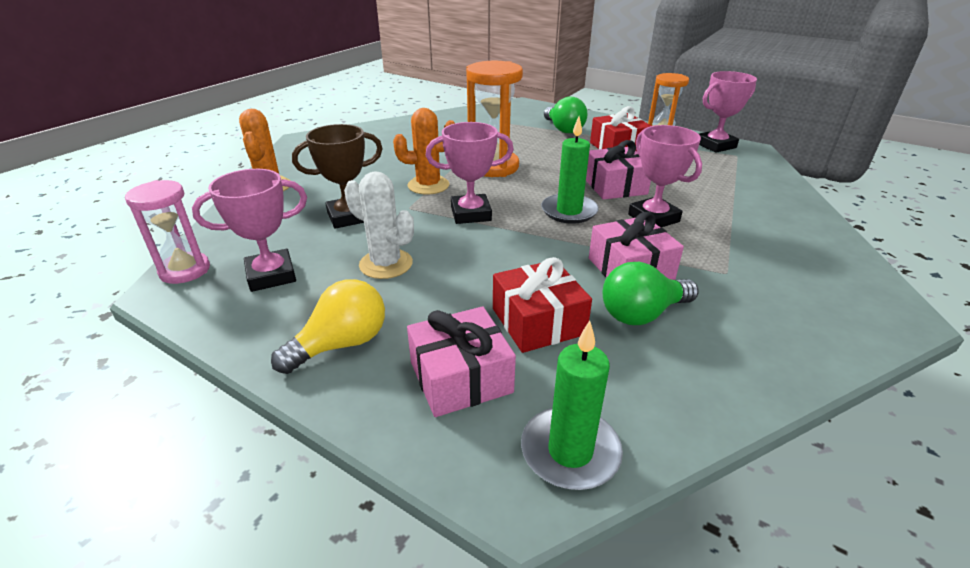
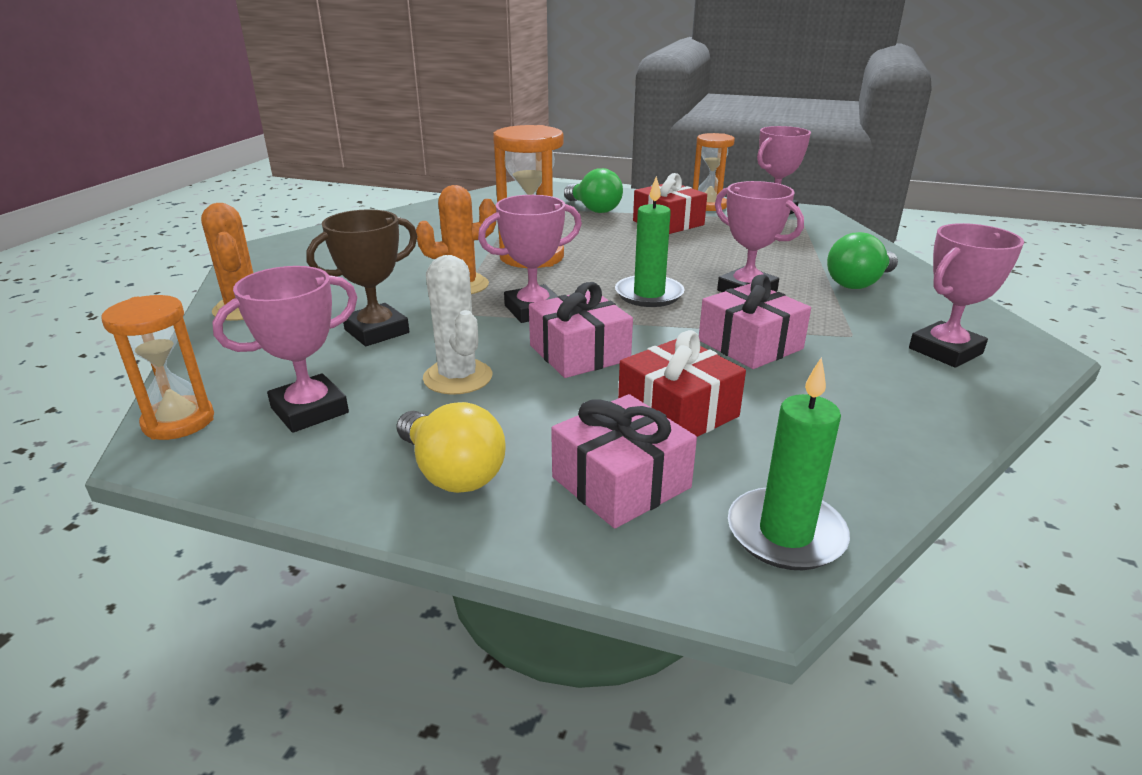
camera: 15 degrees left, 5 degrees down
pink hourglass [125,180,210,284] -> orange hourglass [101,295,214,440]
yellow light bulb [271,279,385,374] -> yellow light bulb turned 105 degrees clockwise [397,402,506,493]
white cactus [344,171,414,279] -> white cactus turned 45 degrees clockwise [423,255,492,395]
pink gift [586,140,651,200] -> pink gift moved to [529,282,633,378]
green light bulb [603,262,699,325] -> green light bulb moved to [827,232,898,289]
none -> pink trophy [909,223,1024,368]

